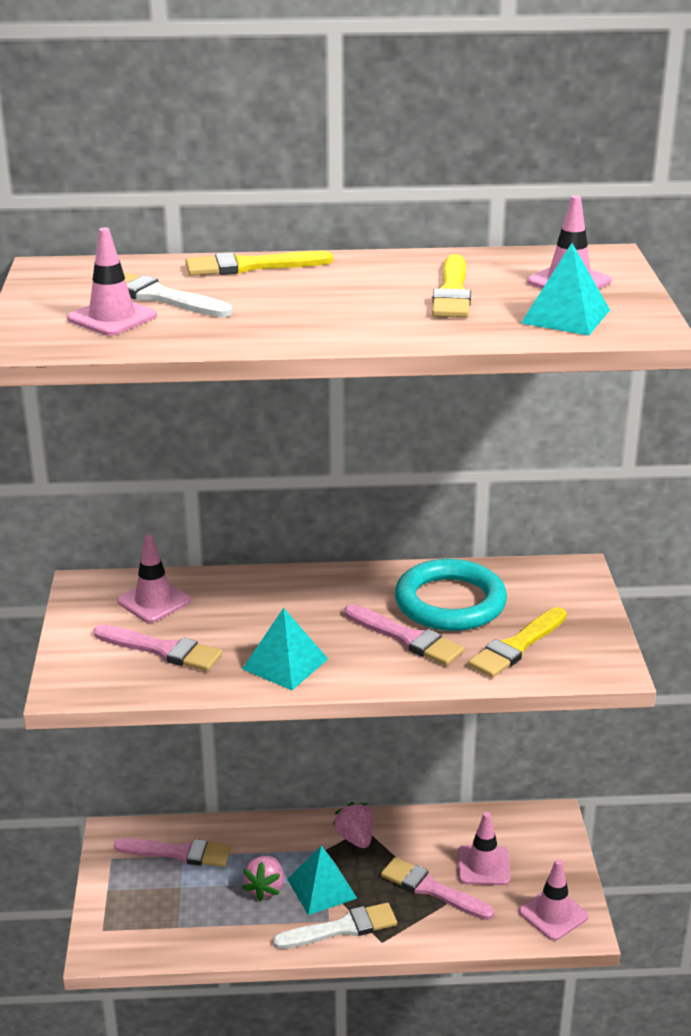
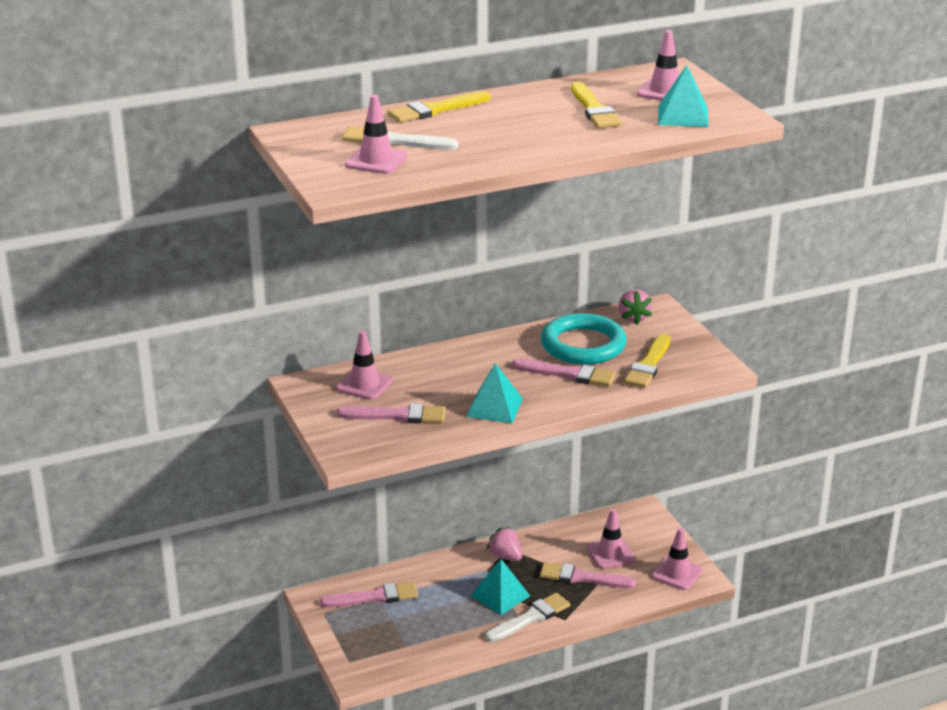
camera: 20 degrees left, 0 degrees up
pink strawberry [242,856,284,901] -> pink strawberry moved to [619,290,652,325]

